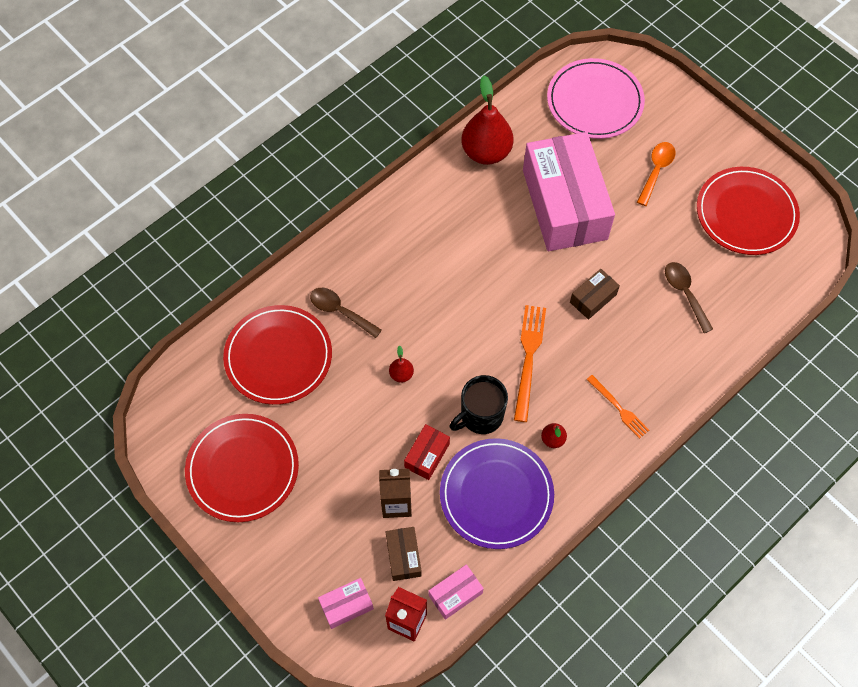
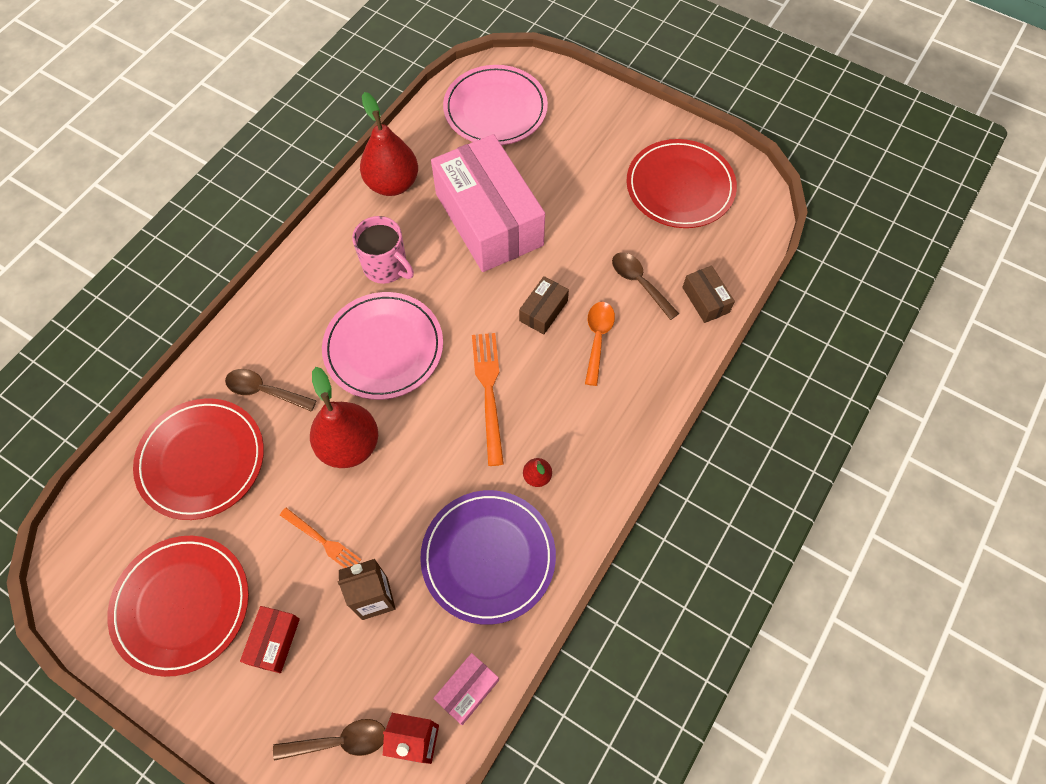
camera: 15 degrees left, 0 degrees up
pink box [318,578,374,629] -> brown spoon [273,719,385,761]
brown box [385,527,422,581] -> brown box moved to [682,265,735,323]
red pear [389,345,414,383] -> red pear [310,367,378,468], size x2.29
red box [404,424,450,480] -> red box moved to [240,606,300,673]
black mug [450,375,508,434] -> none
orange fork [586,375,649,439] -> orange fork moved to [280,508,361,568]
orange spoon [637,142,675,206] -> orange spoon moved to [585,302,615,386]
none -> pink plate [322,292,443,400]
none -> pink mug [352,216,414,284]

